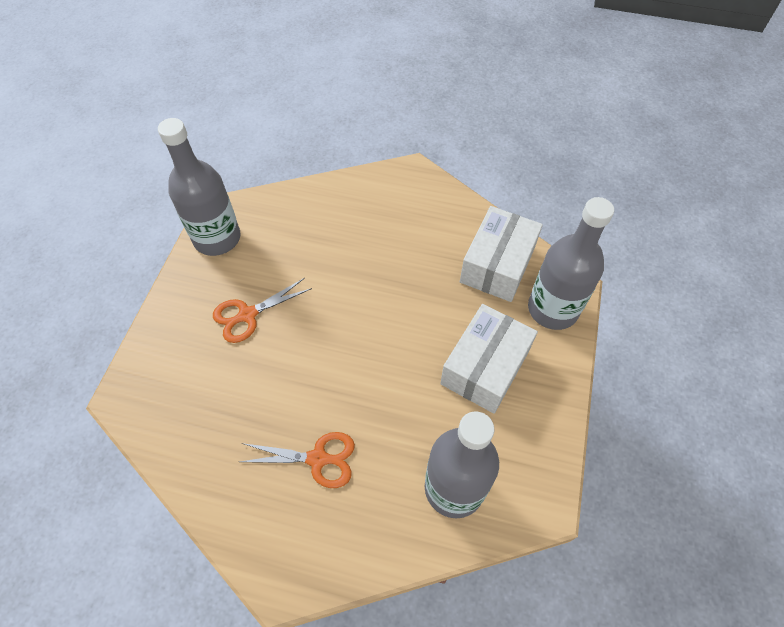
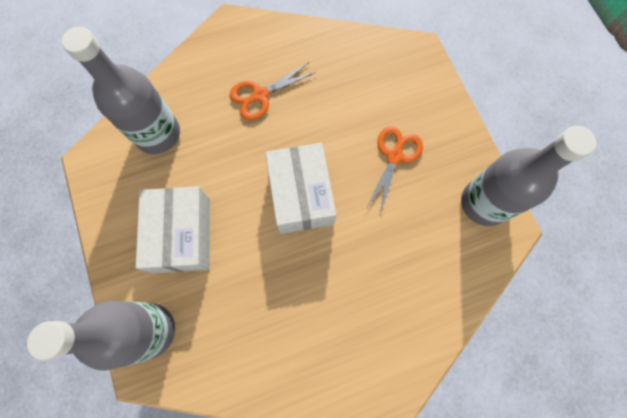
camera: 145 degrees right, 15 degrees up
white box [460,206,543,302] -> white box moved to [265,143,336,234]

